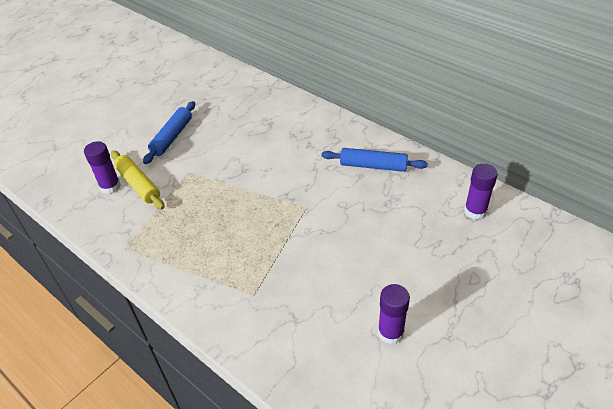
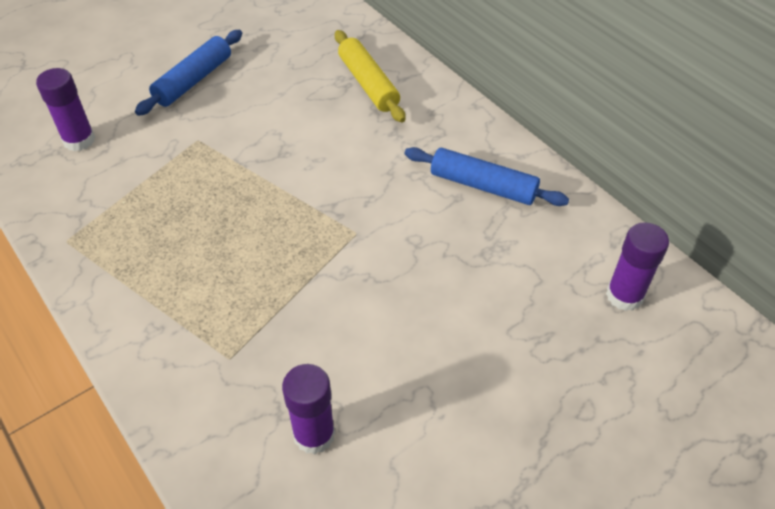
camera: 10 degrees right, 5 degrees up
yellow rolling pin [111,151,164,210] -> yellow rolling pin moved to [335,30,406,122]
purple glue stick [378,284,410,344] -> purple glue stick moved to [282,364,335,454]

